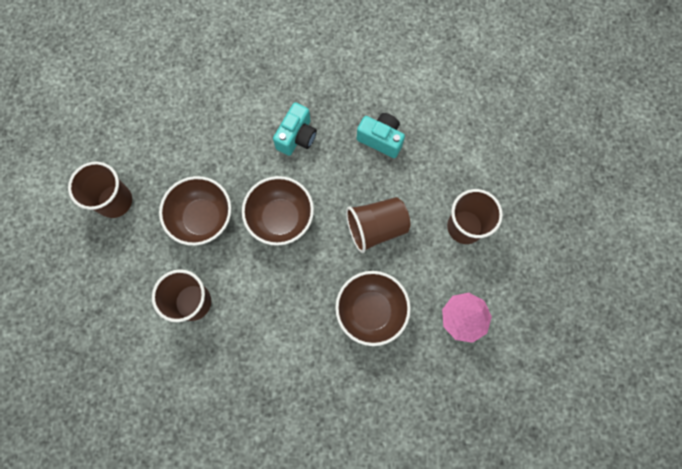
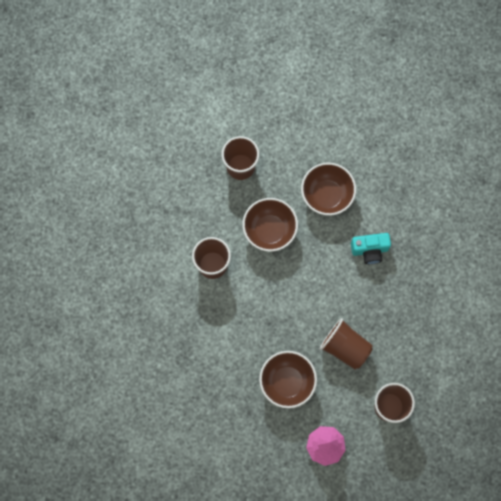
camera: 55 degrees right, 0 degrees up
brown bowl [242,176,314,246] -> brown bowl moved to [301,163,356,216]
turquoise camera [357,113,405,158] -> none

